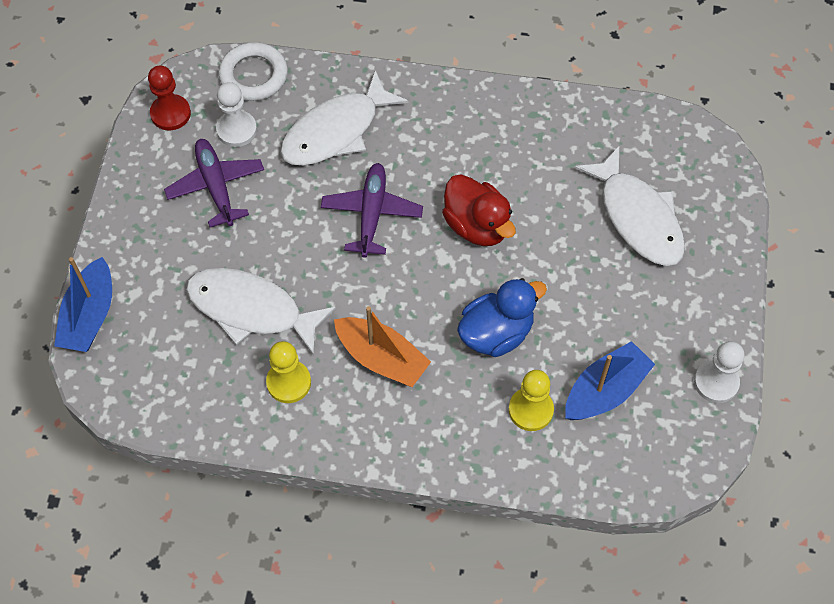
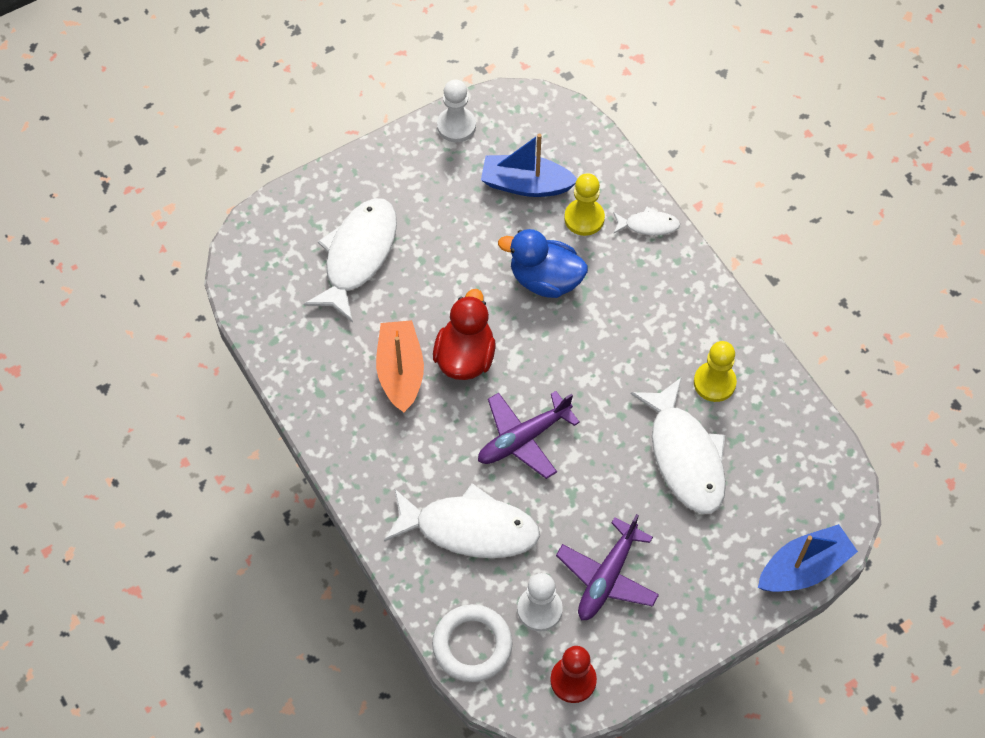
camera: 130 degrees left, 0 degrees up
orange boat [334,306,431,387] -> orange boat moved to [376,320,424,413]
none -> white fish [613,207,680,236]

